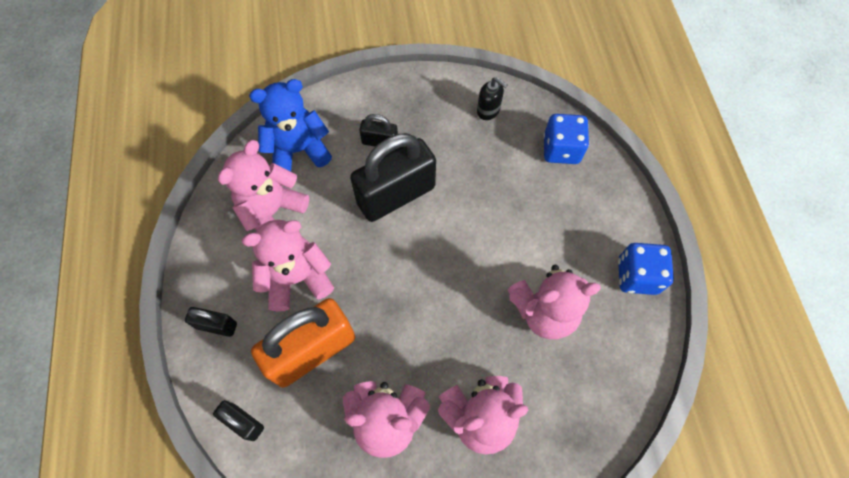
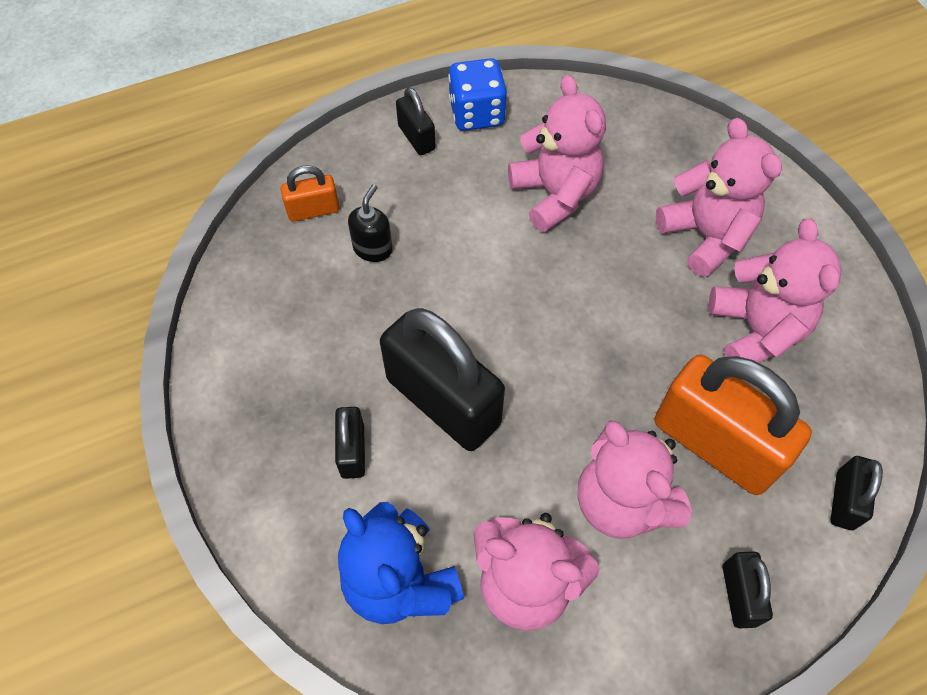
camera: 105 degrees left, 5 degrees down
black soap dispenser [477,77,507,120] -> black soap dispenser moved to [348,184,393,262]
blue dice [543,114,589,164] -> orange padlock [281,165,339,222]
none -> black padlock [396,87,436,155]

